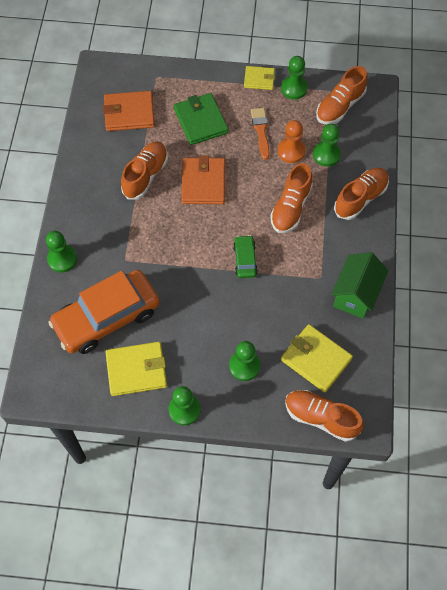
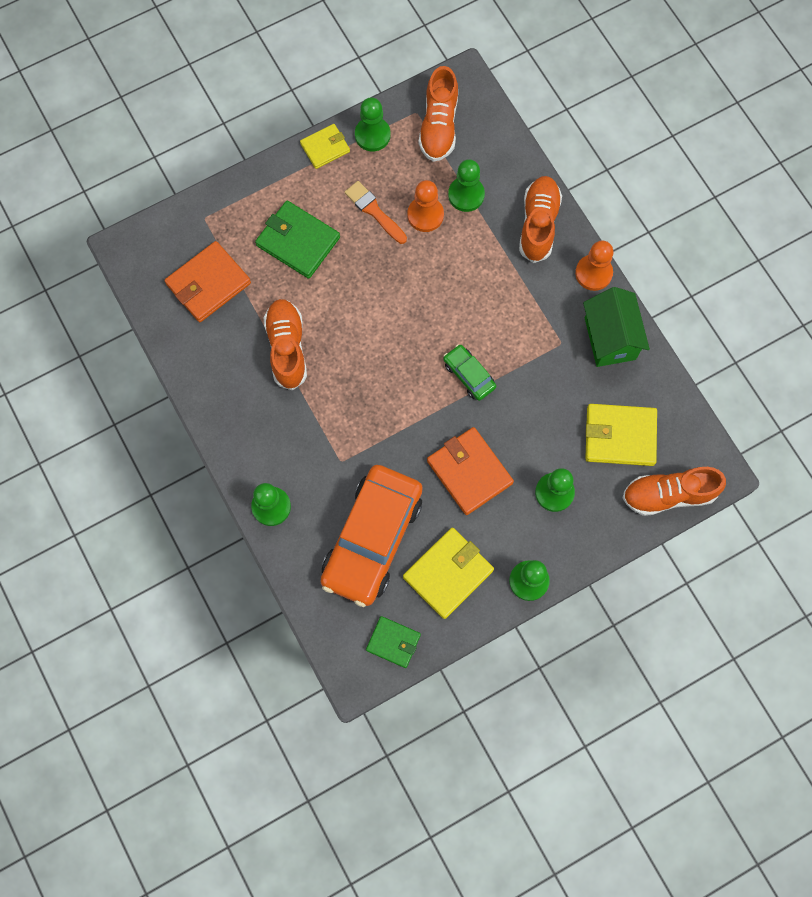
camera: 35 degrees left, 10 degrees up
orange wallet [181,155,225,204] -> orange wallet moved to [427,427,514,515]
orange shoe [270,163,313,233] -> none
none -> green wallet [366,616,421,668]
none -> orange pawn [575,240,613,291]

